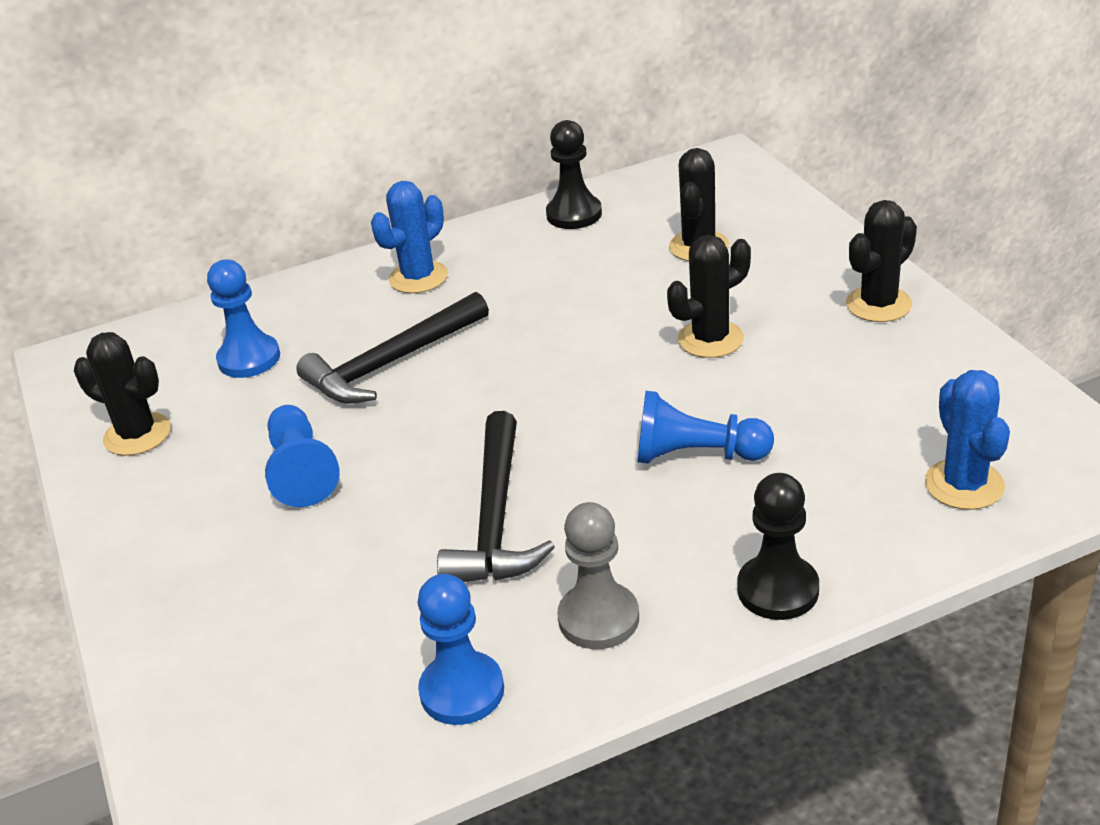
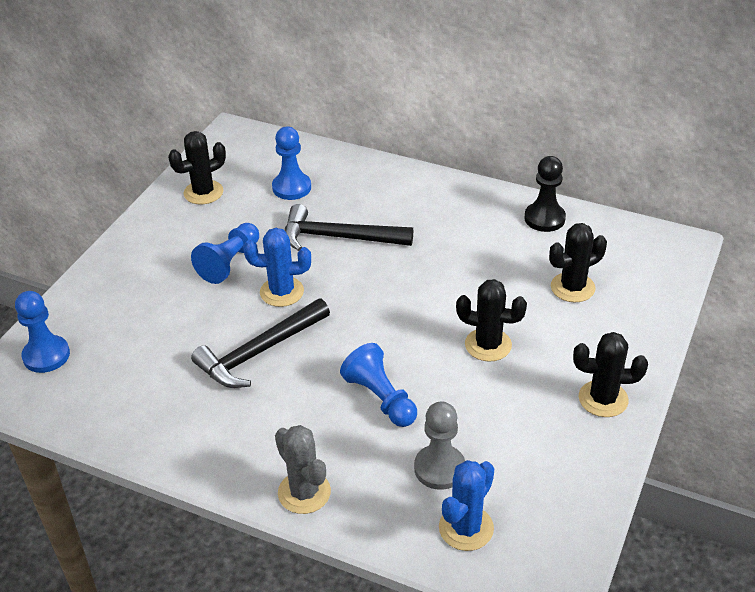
camera: 45 degrees right, 5 degrees up
black cactus [74,332,171,456] -> black cactus turned 75 degrees clockwise [168,131,226,204]
blue cactus [371,181,448,293] -> blue cactus moved to [243,228,311,307]
blue pawn [418,574,504,725] -> blue pawn moved to [15,291,70,373]
grey pawn [557,502,639,649] -> grey pawn moved to [414,401,465,490]
black pawn [737,473,819,620] -> grey cactus [275,425,331,514]

